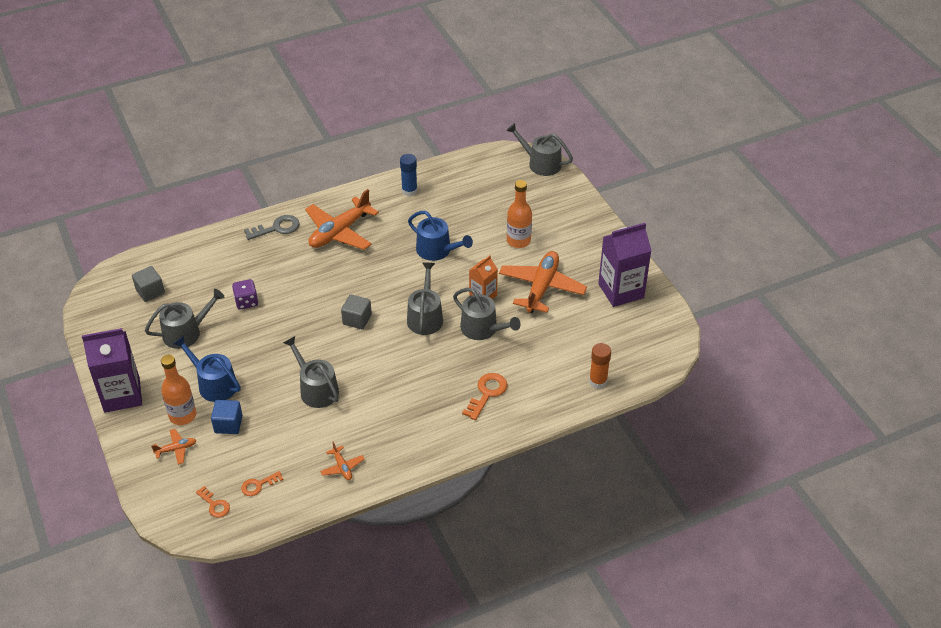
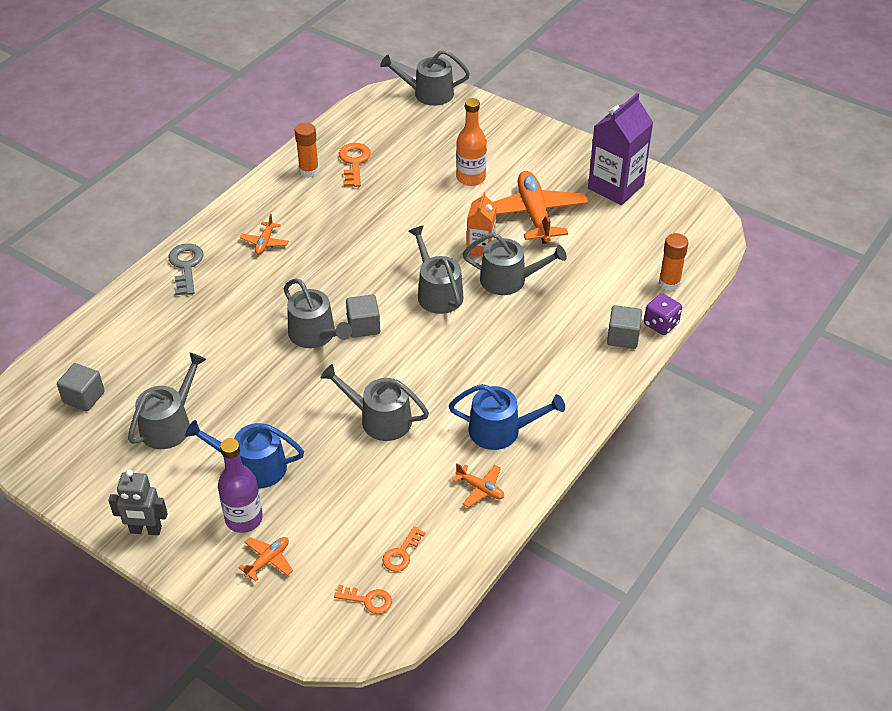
camera: 30 degrees left, 0 degrees up
purple carton [82,328,142,412] -> grey robot [108,469,168,535]
orange bottle [161,355,196,425] -> purple bottle [218,438,263,533]
blue cube [211,400,243,434] -> none
purple dice [232,279,258,310] -> purple dice moved to [644,293,682,335]
grey key [244,215,300,240] -> grey key turned 45 degrees counterclockwise [168,244,204,295]
orange plane [305,189,379,250] -> orange plane [240,214,289,255], size x0.45
blue glue stick [400,154,417,196] -> orange glue stick [295,122,319,177]
blue watering can [408,211,473,261] -> blue watering can moved to [449,384,565,450]
orange key [462,373,507,420] -> orange key moved to [339,143,371,187]
none -> grey watering can [284,278,352,348]
none -> grey cube [607,305,642,349]

